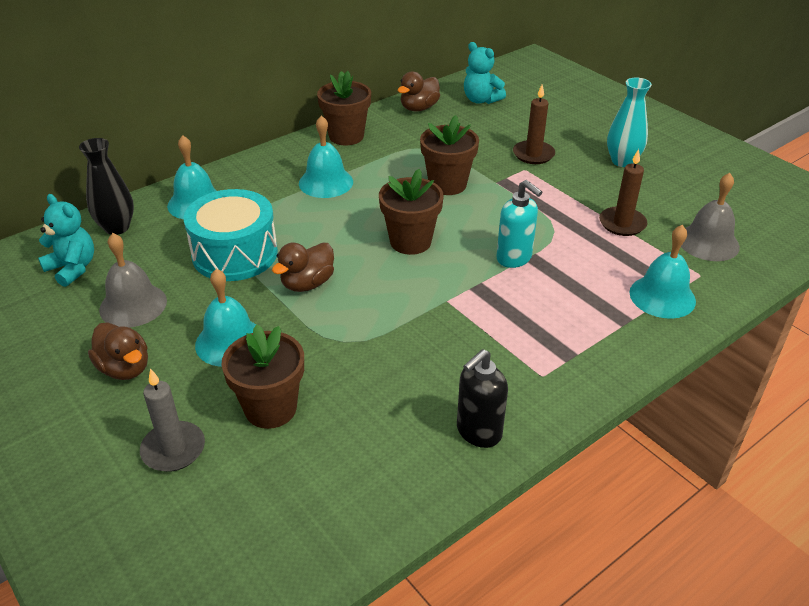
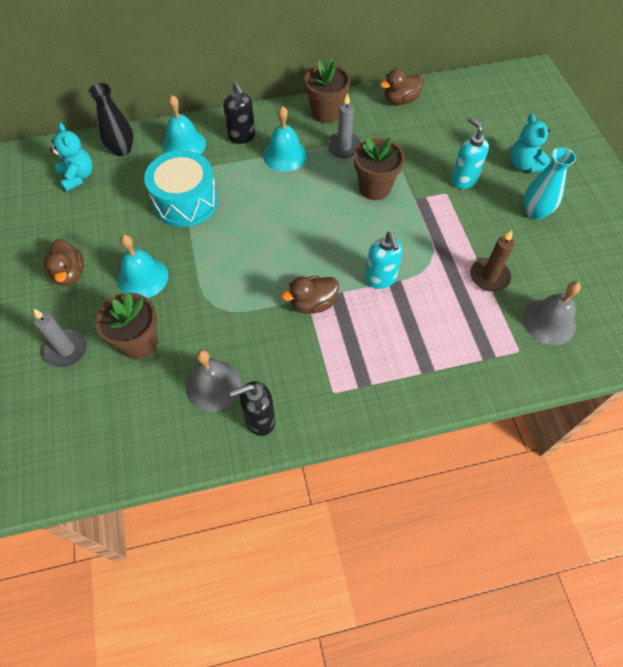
camera: 25 degrees right, 20 degrees up
grey bell [99,233,167,327] -> grey bell moved to [186,350,241,412]
brown duck [272,242,334,292] -> brown duck moved to [281,276,339,314]
brown flower pot [379,169,444,255] -> none
turquoise teddy bear [464,42,506,104] -> turquoise teddy bear moved to [510,114,550,173]
brown candle [513,84,555,164] -> turquoise soap dispenser [451,117,489,189]
turquoise bell [630,225,696,319] -> none
none -> black soap dispenser [223,81,255,144]
none -> grey candle [327,94,362,159]

